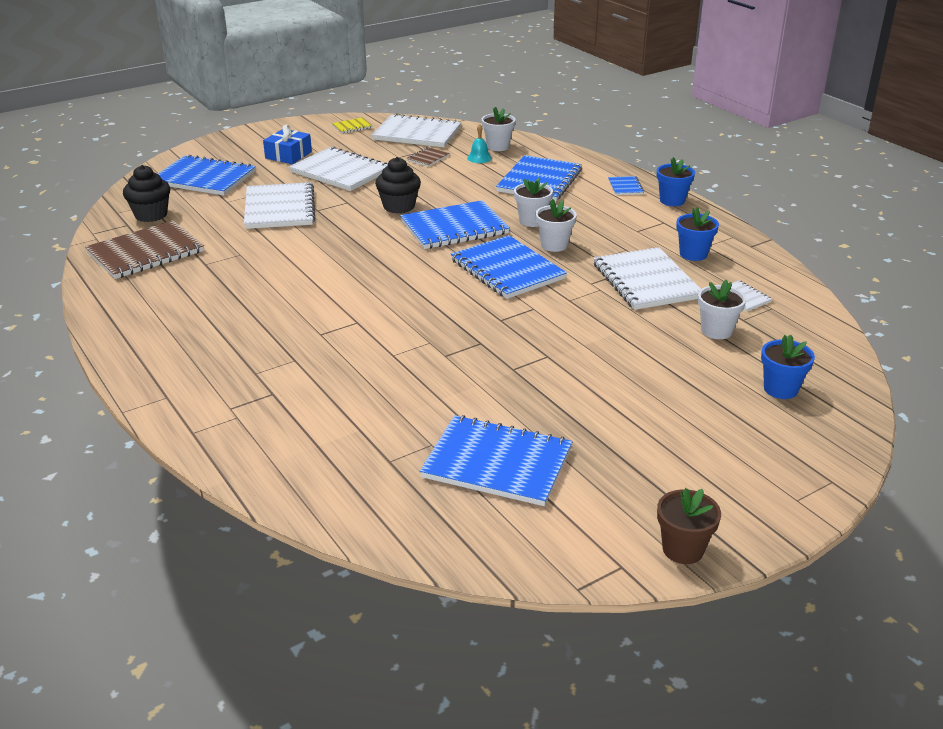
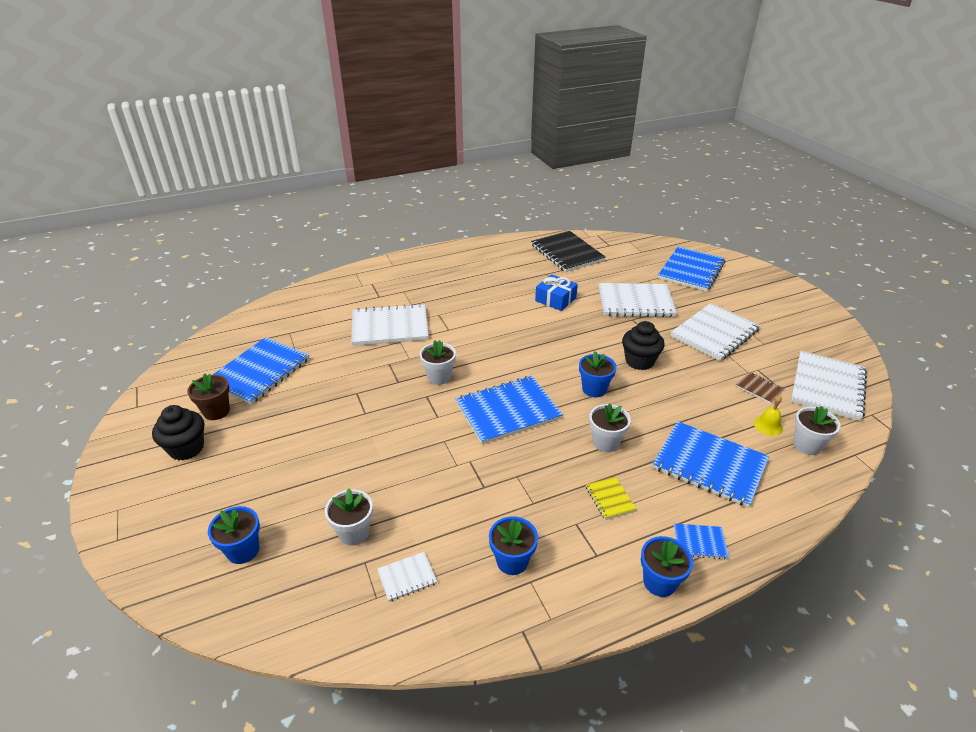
camera: 100 degrees right, 5 degrees up
brown notebook [85,220,204,279] -> black notebook [531,231,606,272]
black cupcake [123,165,170,222] -> black cupcake moved to [152,405,204,460]
blue gift [263,124,312,164] -> blue gift moved to [535,274,578,311]
yellow notebook [332,117,373,133] -> yellow notebook moved to [586,477,637,520]
blue notebook [400,200,510,249] -> blue flower pot [579,351,617,397]
turquoise bell [467,124,492,163] -> yellow bell [754,396,783,436]
white flower pot [536,199,577,252] -> white flower pot moved to [420,340,456,385]
white notebook [593,247,701,310] -> white notebook moved to [351,303,429,346]
brown flower pot [657,488,721,564] -> brown flower pot moved to [187,373,230,420]

